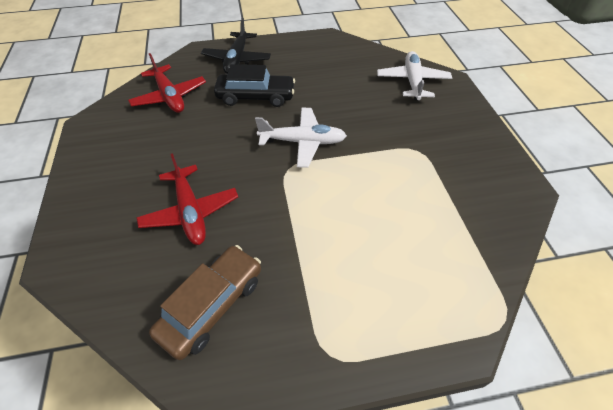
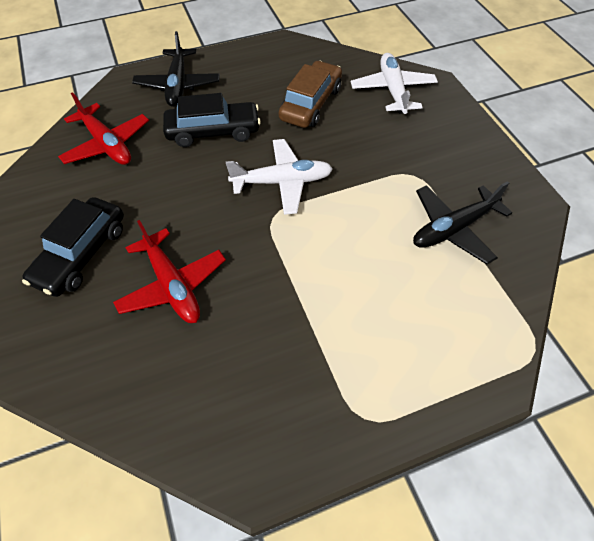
camera: 10 degrees left, 5 degrees up
brown car [149,245,261,360] -> brown car moved to [279,60,342,128]
none -> black car [22,197,124,297]
none -> black plane [413,181,512,264]

